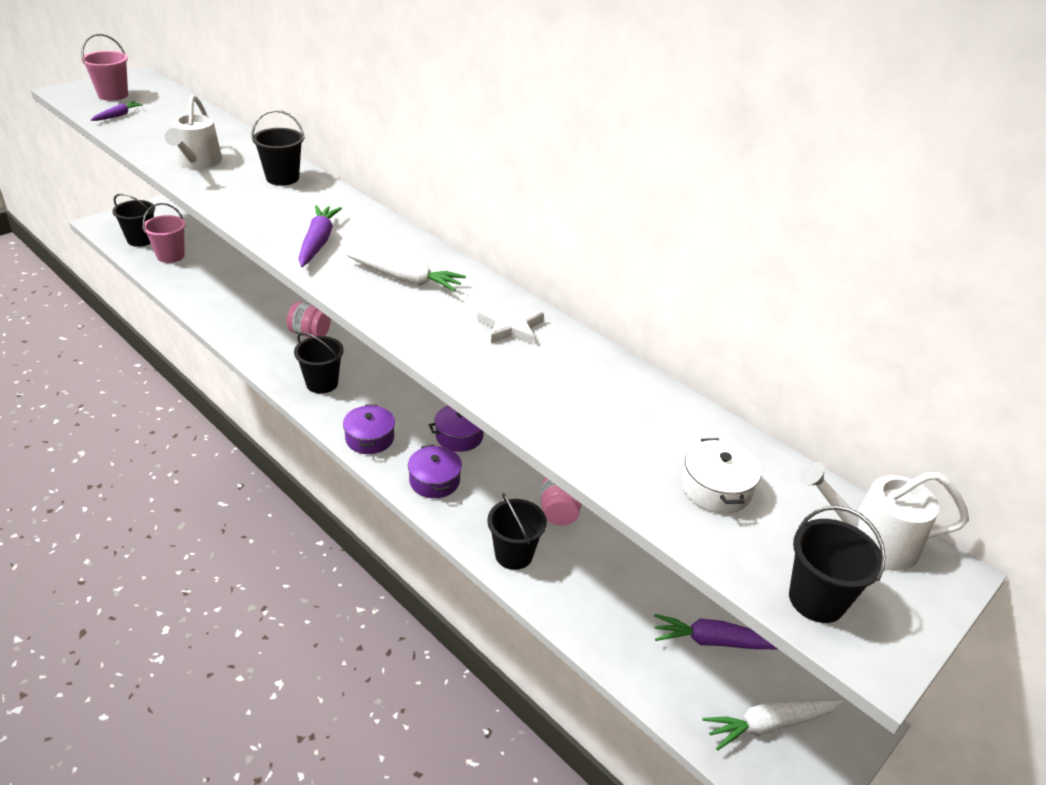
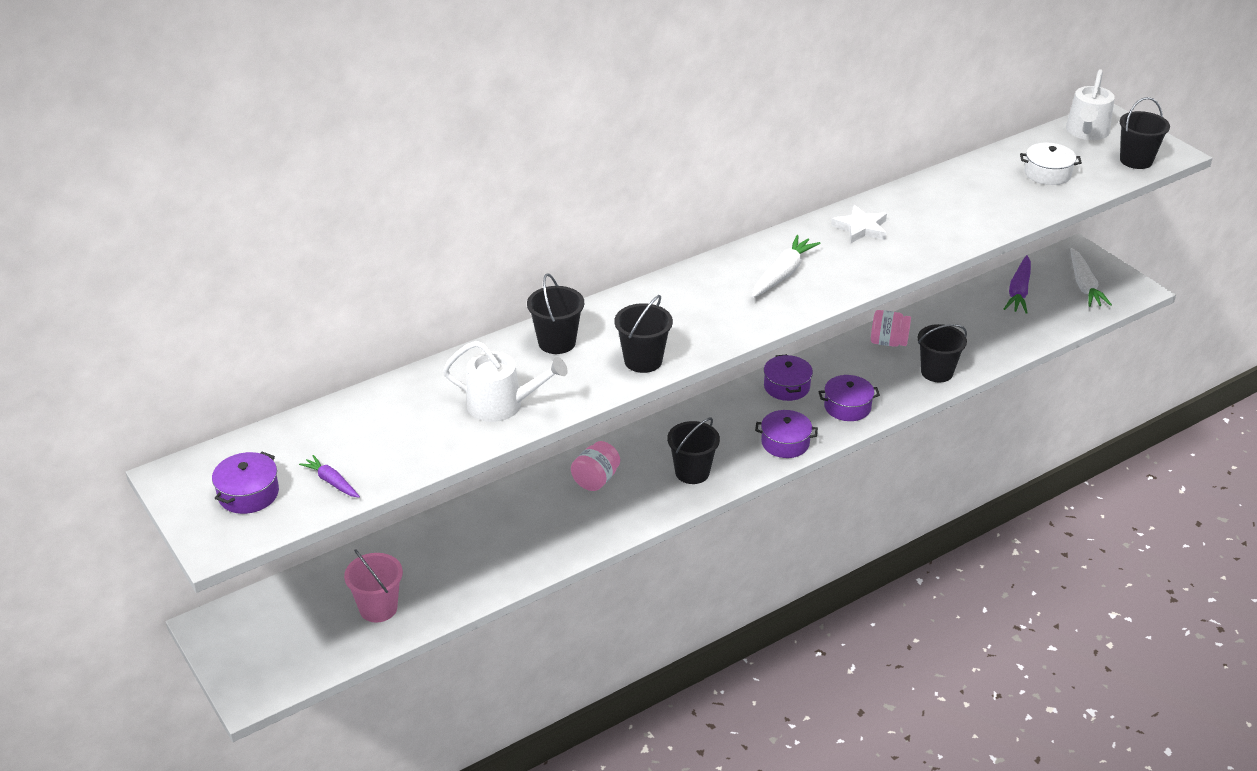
camera: 75 degrees left, 0 degrees up
pink bucket [81,34,128,101] -> purple pot [212,452,279,514]
black bucket [112,193,155,247] -> black bucket moved to [615,295,673,373]
purple carrot [298,205,342,267] -> none

